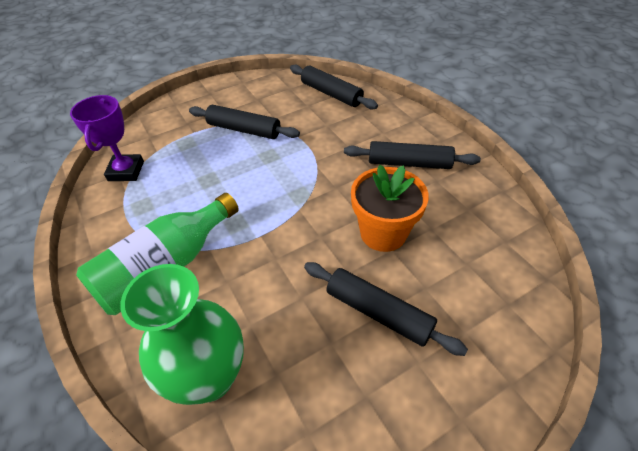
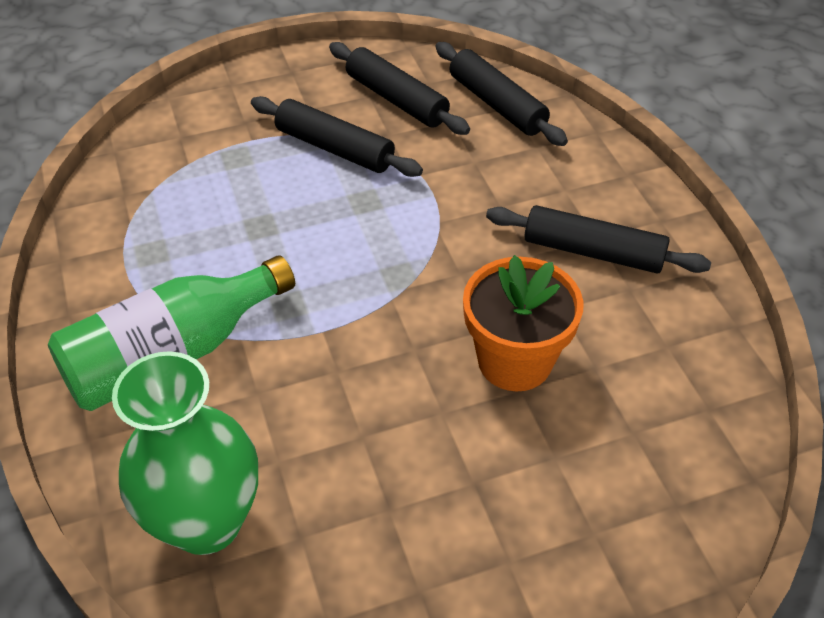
camera: 10 degrees right, 0 degrees up
purple trophy [70,95,144,181] -> none
black rolling pin [304,262,468,356] -> black rolling pin moved to [329,42,470,135]

